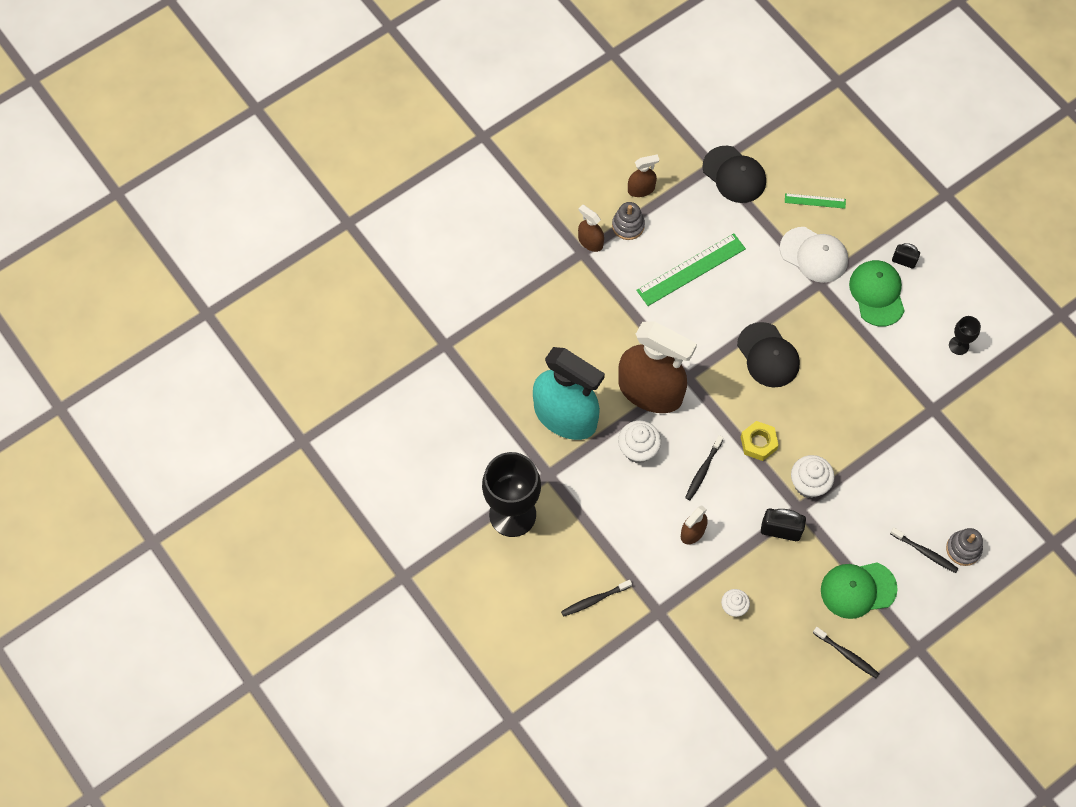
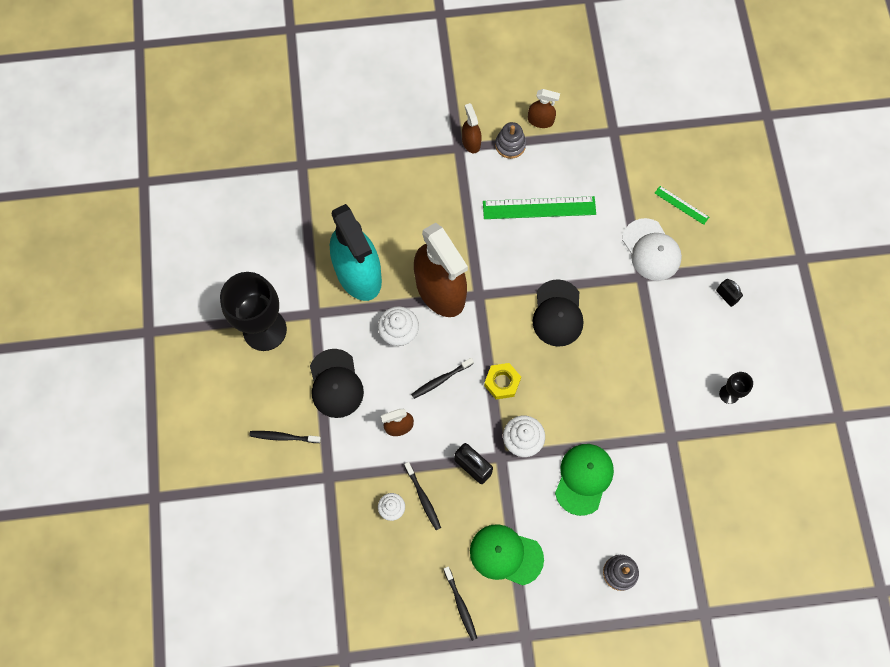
camera: 30 degrees right, 5 degrees up
black cap [702,146,766,203] -> black cap moved to [310,349,364,418]
green cap [849,260,905,327] -> green cap moved to [555,444,614,516]
black toothbrush [890,527,959,573] -> black toothbrush moved to [404,462,441,530]

